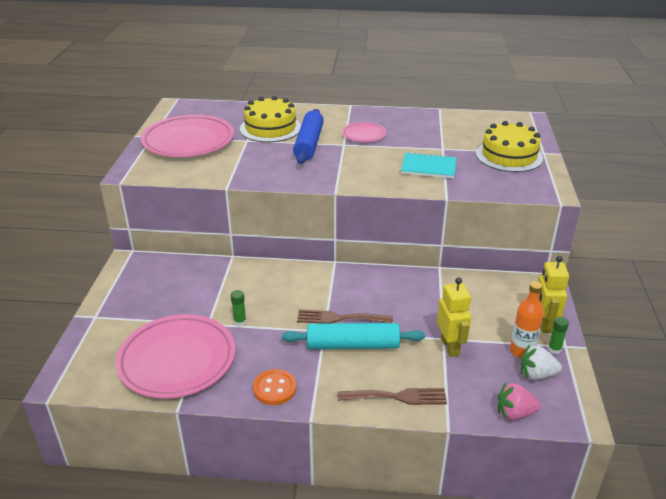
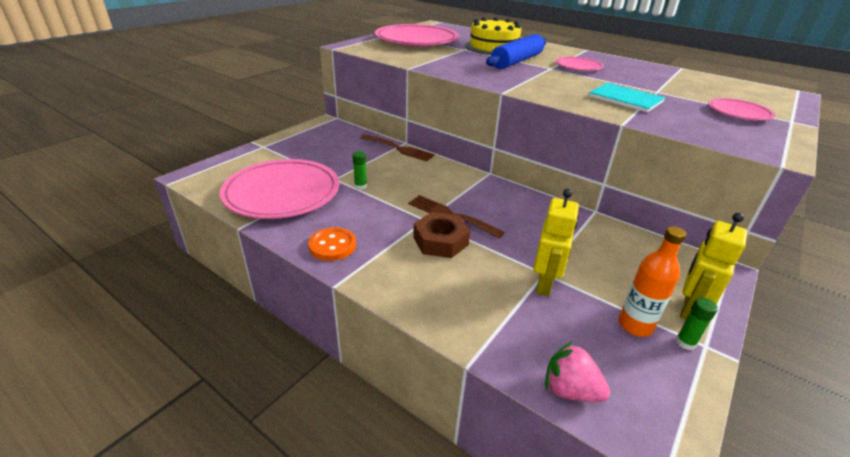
camera: 30 degrees right, 0 degrees up
turquoise rolling pin [281,323,425,349] -> brown nut [413,212,470,258]
brown fork [338,388,447,405] -> brown fork moved to [360,134,435,161]
yellow cake [476,121,543,172] -> pink plate [708,98,775,120]
white strawberry [521,344,562,380] -> none

